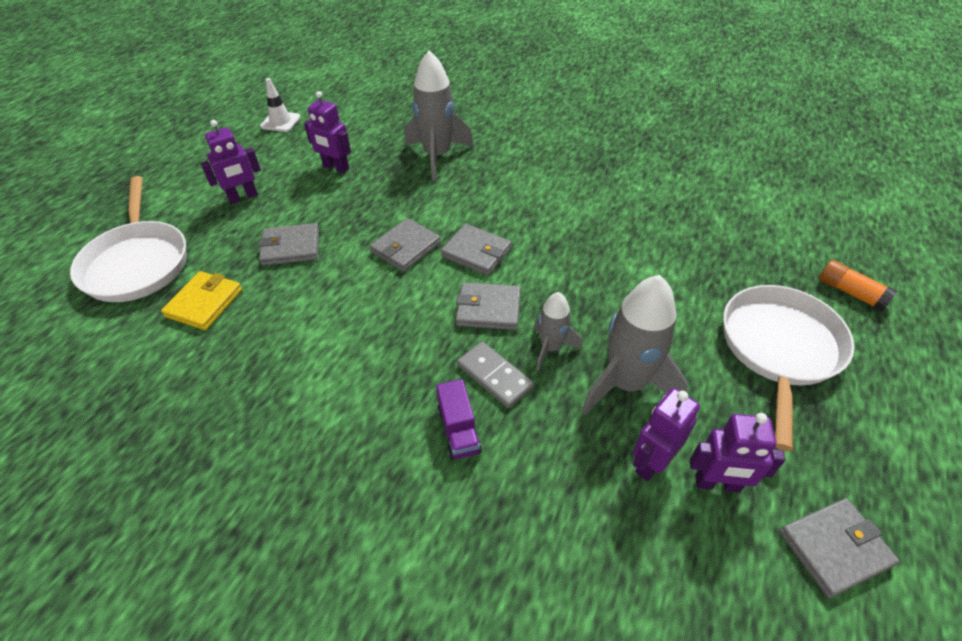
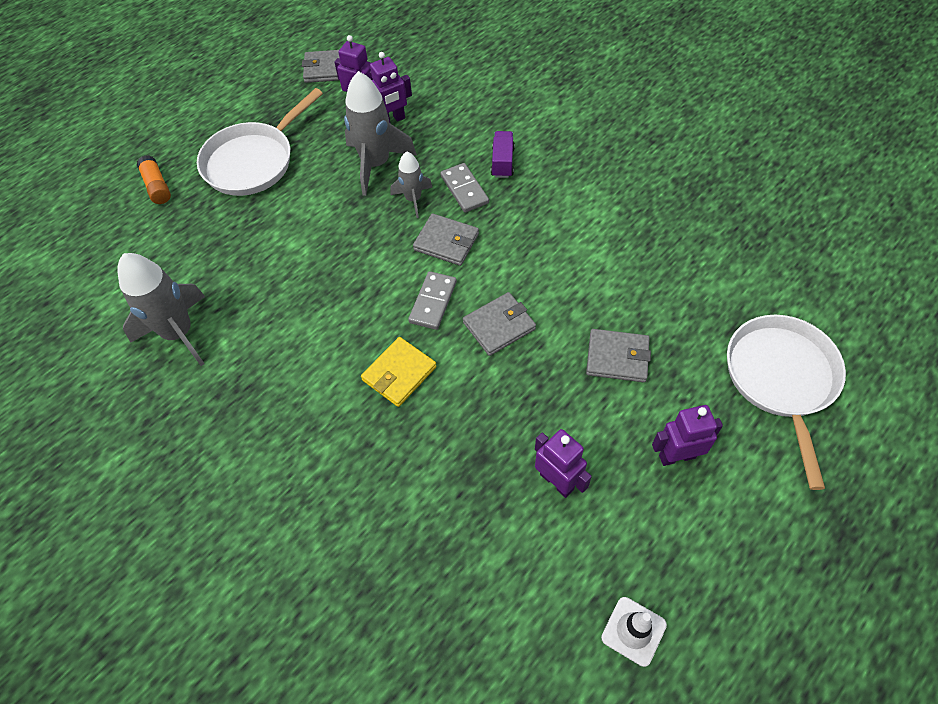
camera: 160 degrees left, 10 degrees up
yellow wallet [161,271,242,330] -> yellow wallet moved to [361,337,437,407]
grey rocket [405,50,474,181] -> grey rocket moved to [117,253,206,366]
grey wallet [441,224,512,276] -> grey domino [408,271,457,330]

